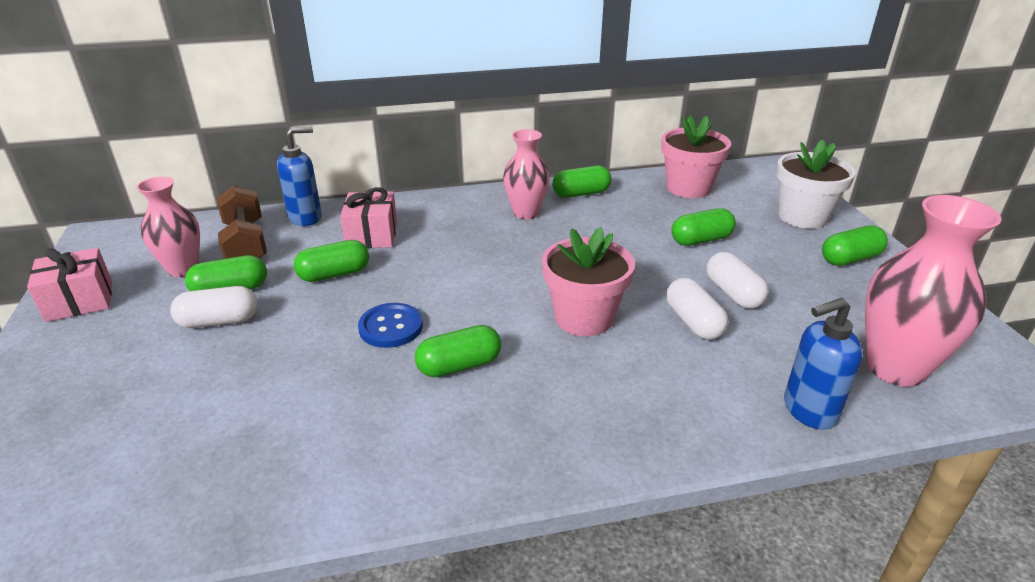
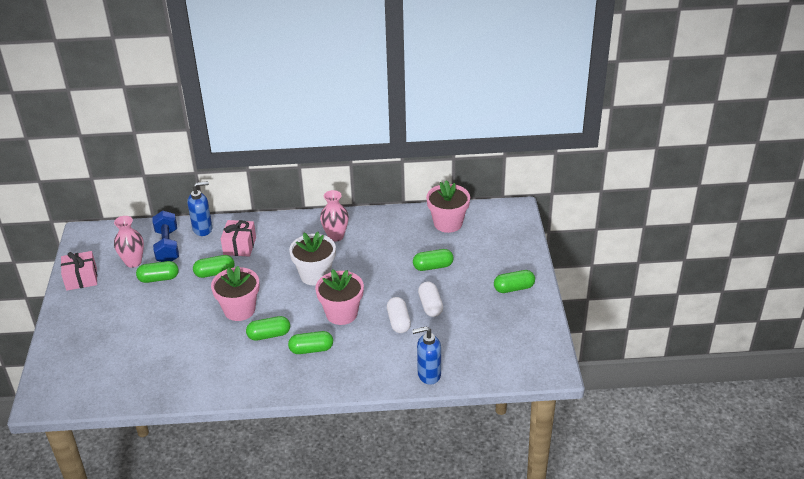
camera: 10 degrees right, 5 degrees up
white capsule [170,286,258,328] -> none
brown dumbbell [217,185,267,259] -> blue dumbbell [152,211,179,262]
blue button [358,303,423,348] -> pink flower pot [211,266,259,321]
green capsule [552,166,611,198] -> green capsule moved to [288,331,333,354]
white flower pot [776,139,856,229] -> white flower pot moved to [289,232,336,286]
pink vase [865,195,1002,387] -> none

